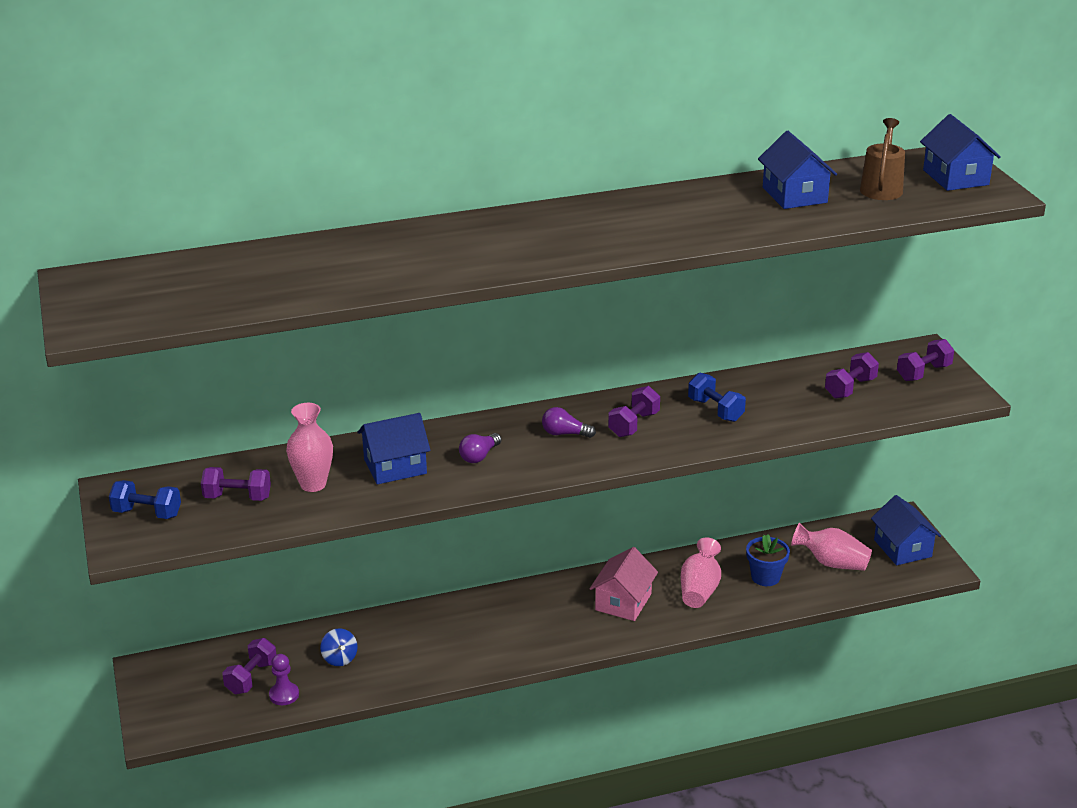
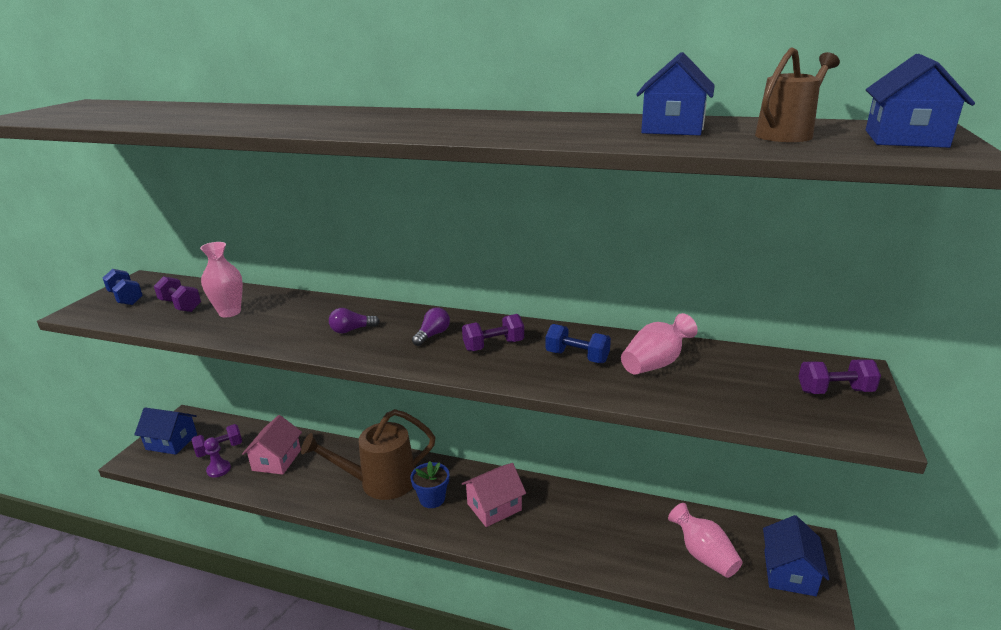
camera: 35 degrees right, 5 degrees down
blue spinning top [320,628,358,666] -> pink house [242,415,302,475]
blue house [357,413,430,484] -> blue house moved to [134,407,197,455]
purple light bulb [542,407,596,438] -> purple light bulb turned 75 degrees clockwise [412,307,450,346]
pink vase [681,537,721,608] -> pink vase moved to [621,313,698,375]
blue dumbbell [688,372,746,422] -> blue dumbbell turned 60 degrees counterclockwise [546,324,611,363]
blue flower pot [746,534,790,586] -> blue flower pot moved to [410,461,449,508]
purple dumbbell [825,352,879,399] -> none
none -> brown watering can [301,409,435,500]

